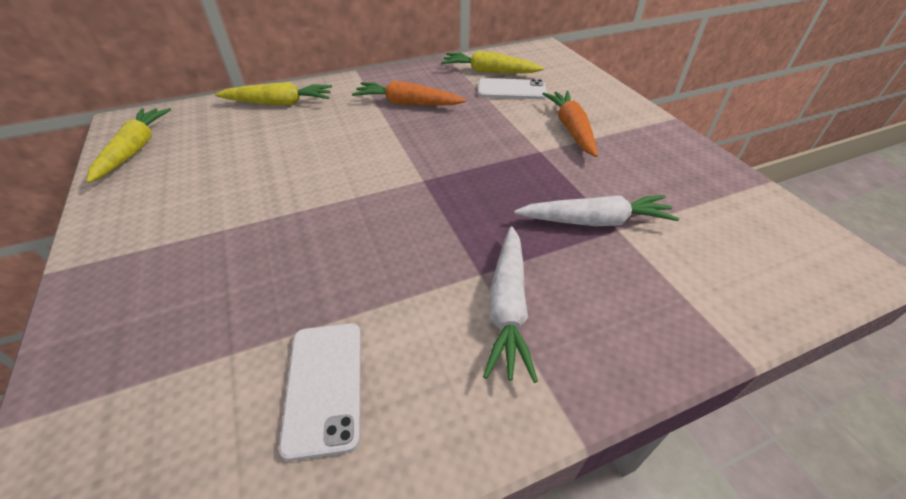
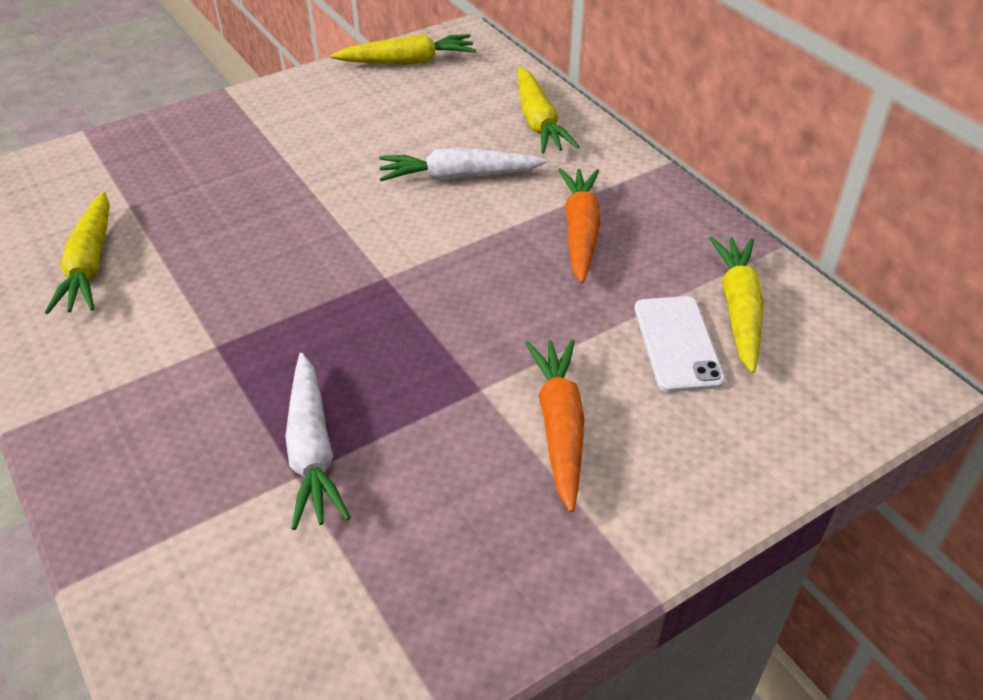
camera: 80 degrees right, 0 degrees up
white phone [279,323,361,461] -> yellow carrot [45,191,110,314]
white carrot [483,226,538,383] -> white carrot moved to [379,148,547,181]
orange carrot [542,91,598,157] -> orange carrot turned 75 degrees counterclockwise [525,339,585,513]

